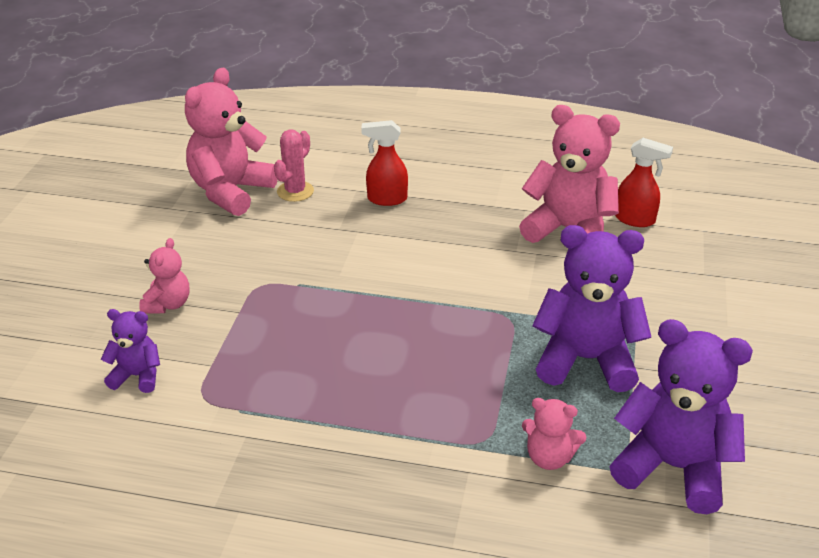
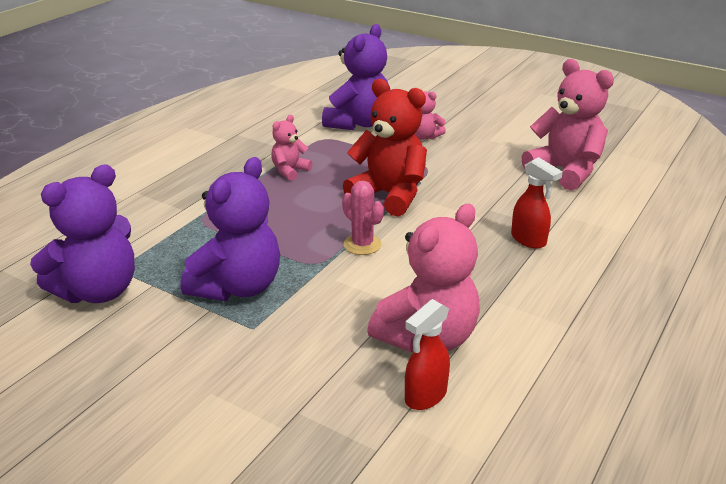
camera: 110 degrees right, 5 degrees down
purple teddy bear [101,309,160,393] -> purple teddy bear [322,24,390,130], size x1.94
pink cactus [274,129,314,202] -> pink cactus moved to [342,181,384,255]
red spray bottle [361,120,408,206] -> red spray bottle turned 120 degrees clockwise [511,157,563,249]
pink teddy bear [522,398,586,470] -> pink teddy bear moved to [271,115,312,181]
none -> red teddy bear [343,79,427,217]

